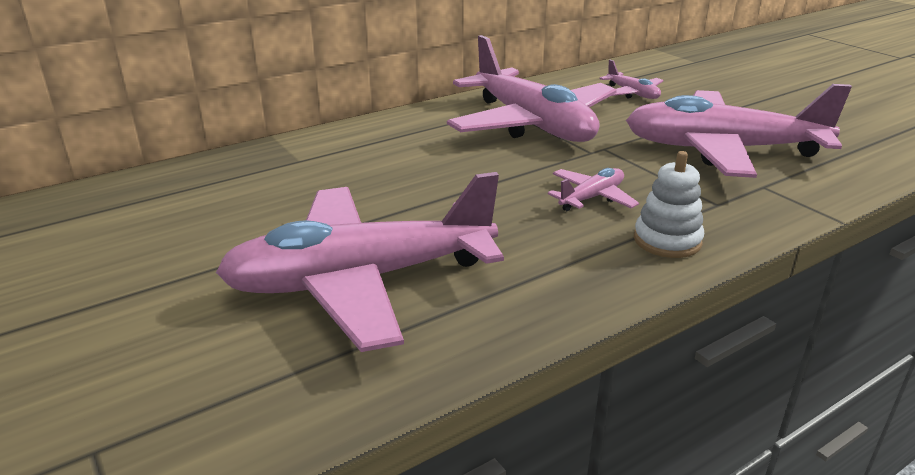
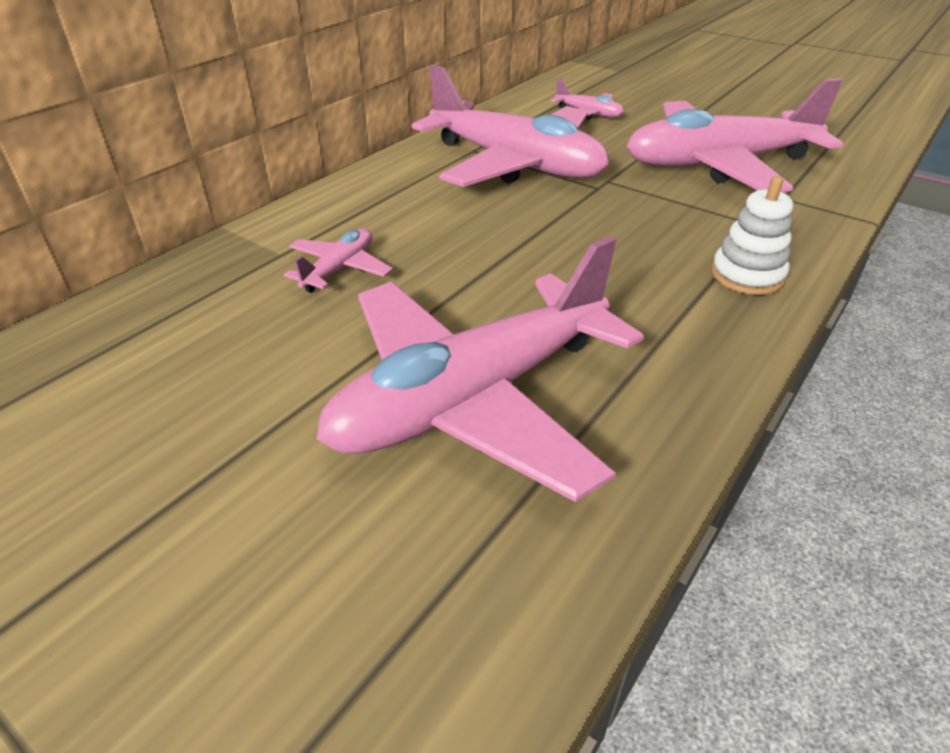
camera: 20 degrees left, 10 degrees up
pink plane [548,168,639,211] -> pink plane moved to [284,228,393,293]

